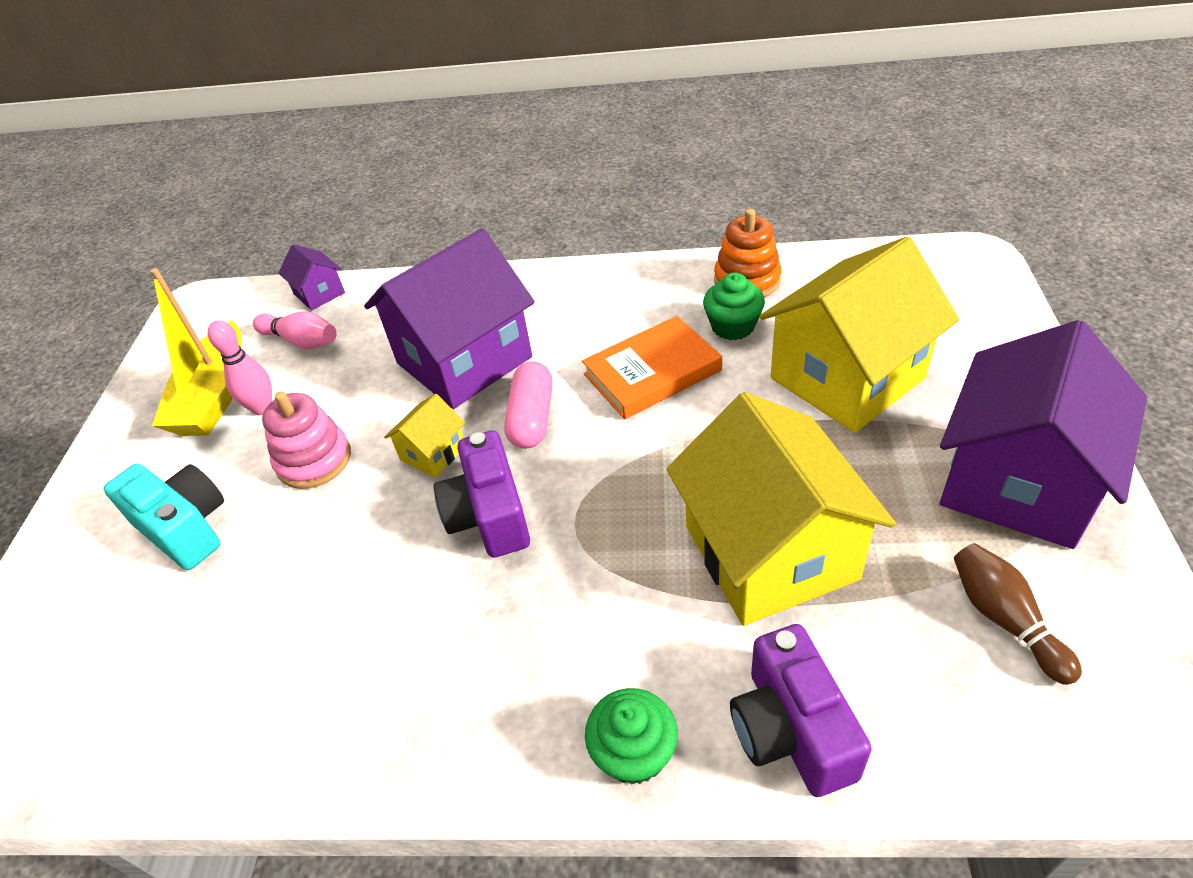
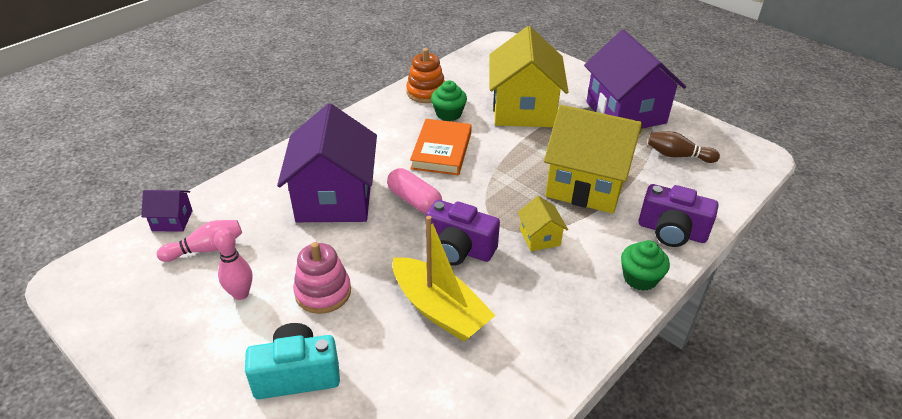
camera: 55 degrees left, 5 degrees down
yellow boat [151,268,242,436] -> yellow boat moved to [393,216,496,342]
yellow house [384,394,465,478] -> yellow house moved to [517,196,568,251]

